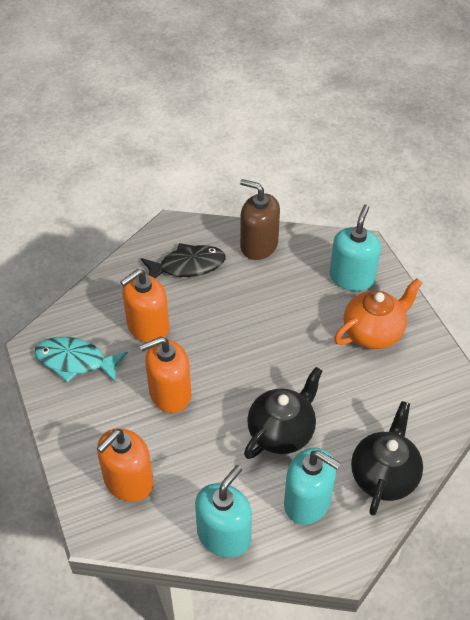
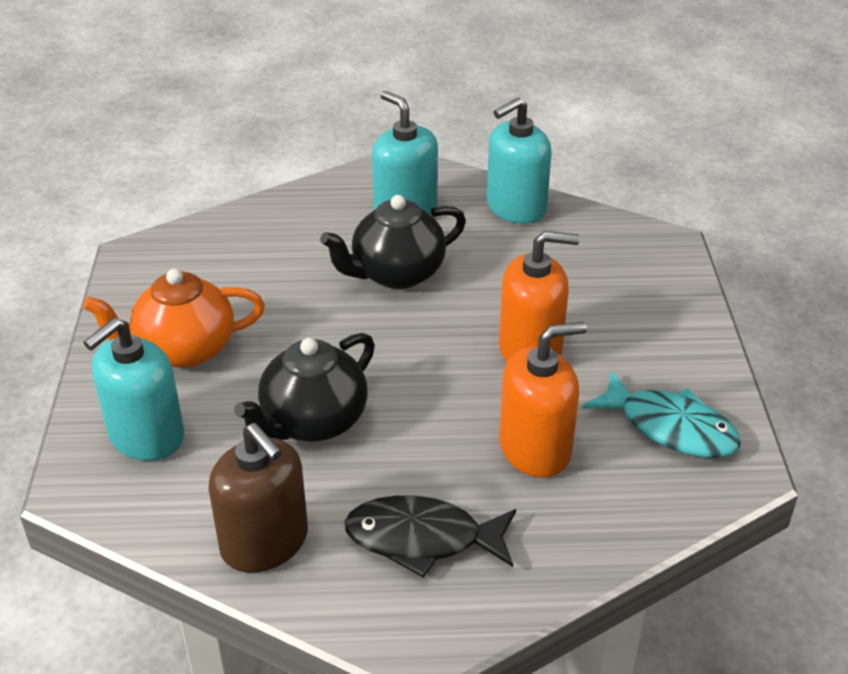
camera: 160 degrees left, 10 degrees down
orange soap dispenser [97,428,154,502] -> none
black teapot [351,401,423,515] -> black teapot moved to [234,333,375,442]

